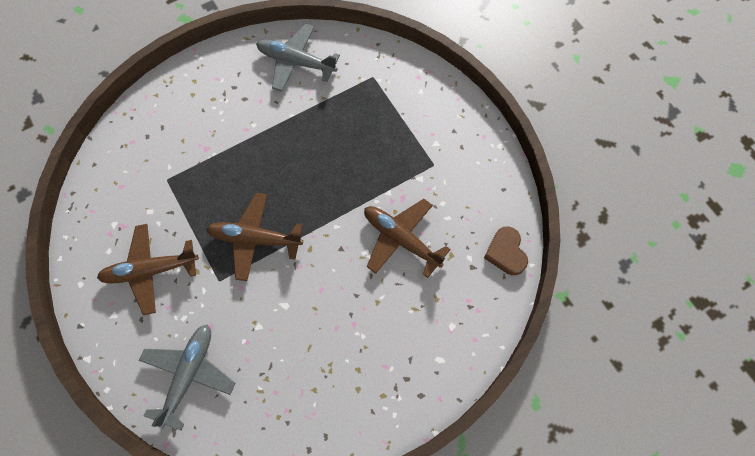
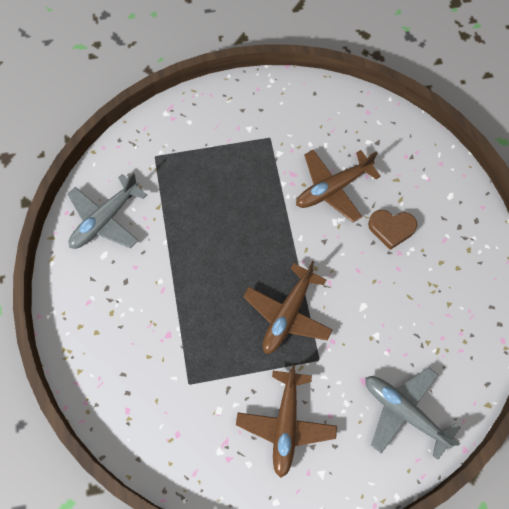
camera: 70 degrees left, 0 degrees up
brown heart [484,226,528,275] -> brown heart moved to [368,210,417,250]

